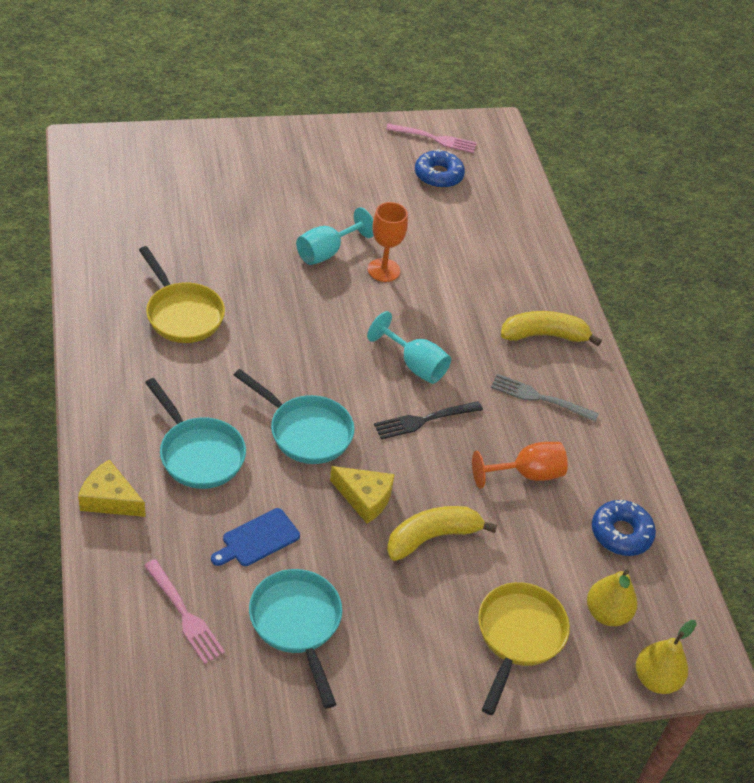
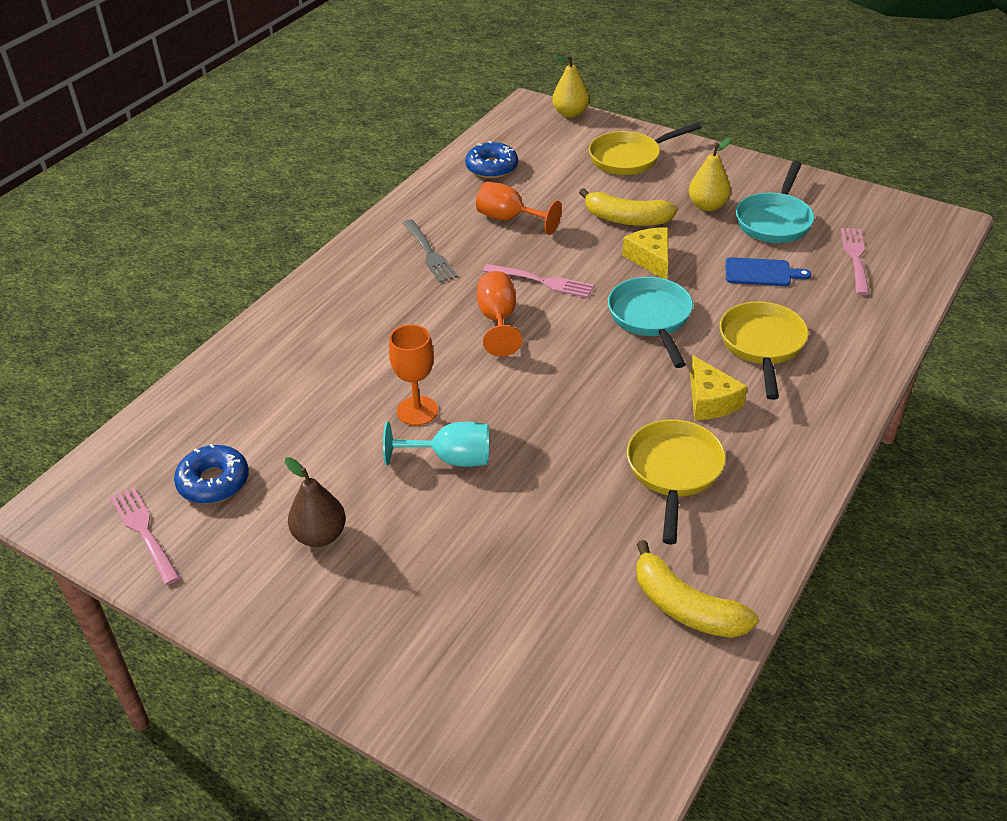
camera: 130 degrees left, 5 degrees down
yellow cheese [78,459,146,517] -> yellow cheese moved to [690,355,748,420]
turquoise pan [145,378,246,489] -> yellow pan [720,302,809,400]
turquoise goblet [367,311,451,384] -> orange goblet [477,271,522,356]
black fork [374,401,483,440] -> pink fork [483,264,594,298]
yellow banana [501,311,602,346] -> yellow banana moved to [636,540,759,638]
yellow pear [587,569,637,626] -> yellow pear moved to [689,138,732,211]
none -> brown pear [285,457,346,547]

